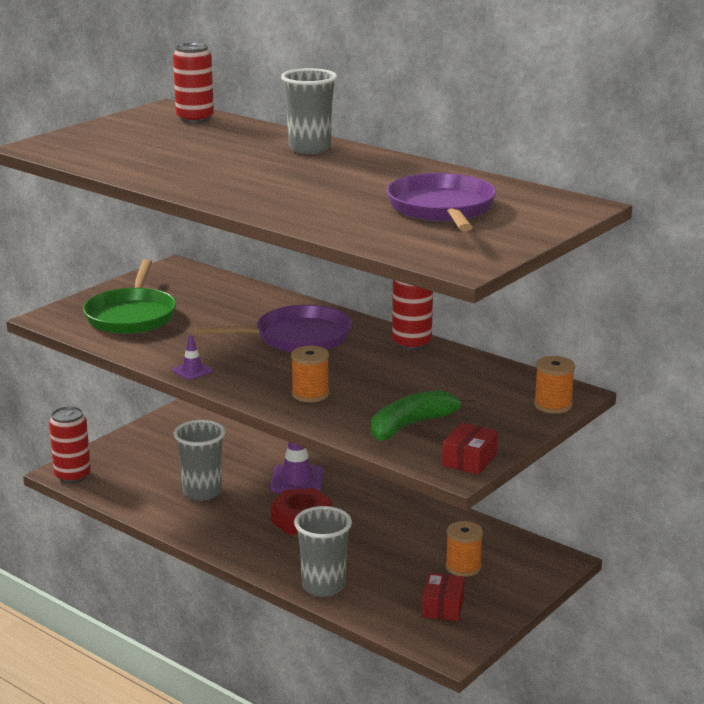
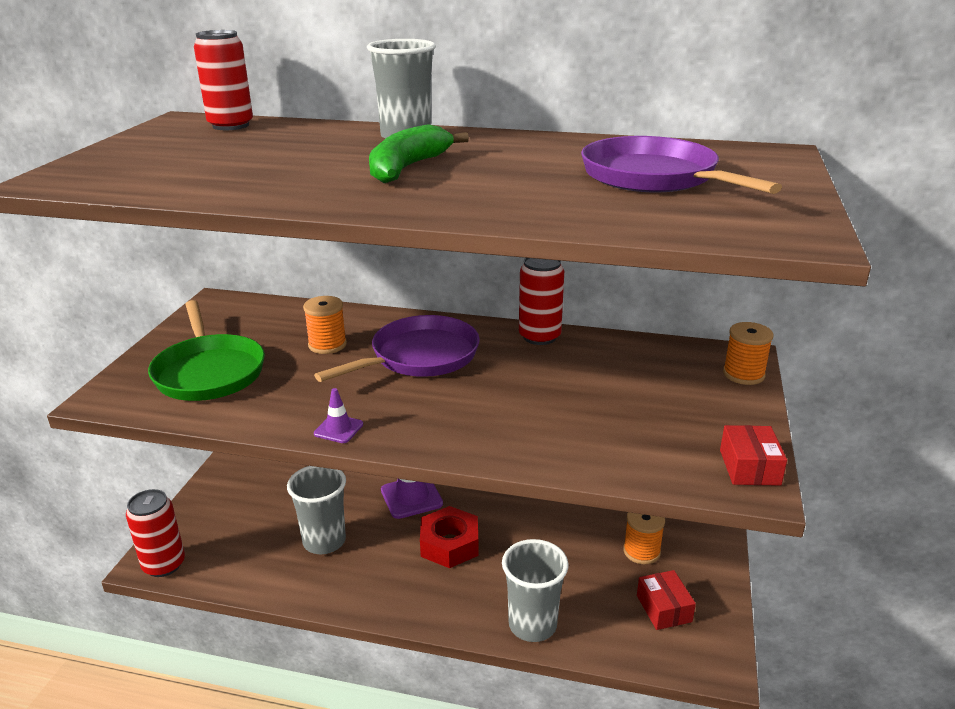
camera: 25 degrees left, 5 degrees up
orange spool [291,346,329,402] -> orange spool moved to [303,296,347,354]
green banana [371,390,474,441] -> green banana moved to [369,124,469,183]

